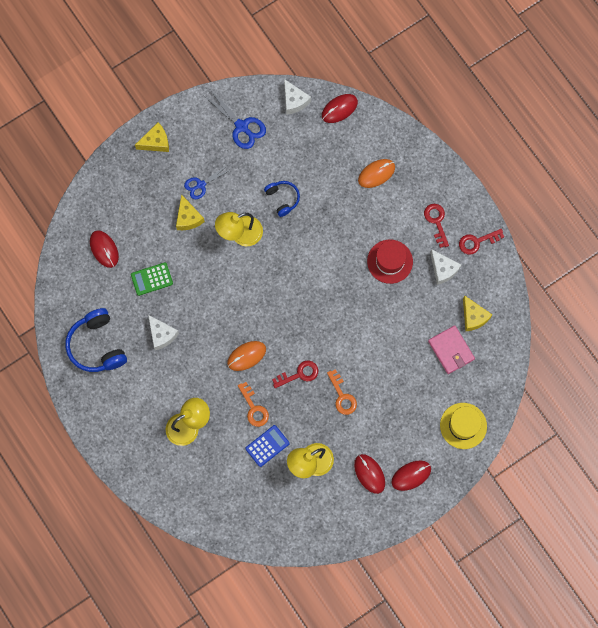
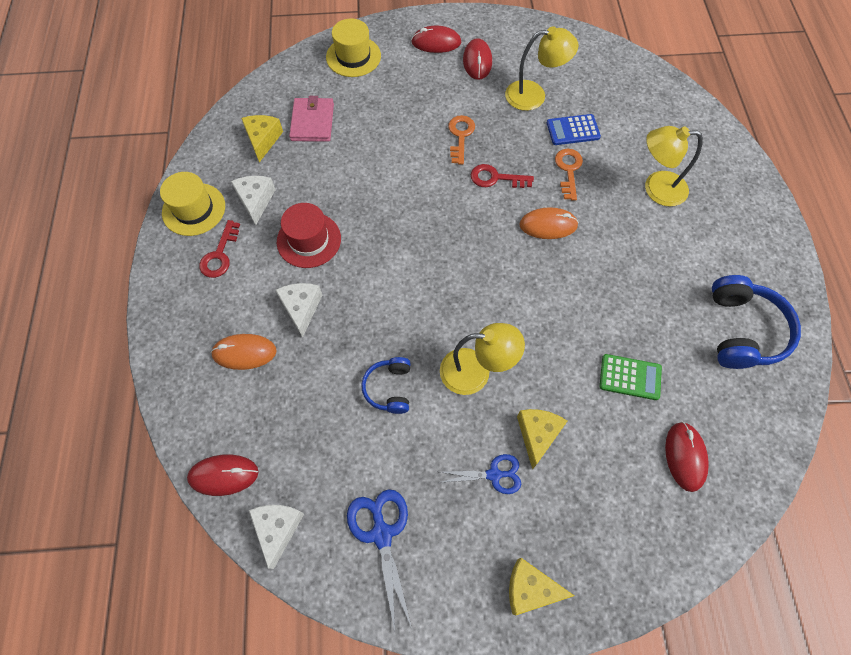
camera: 150 degrees left, 10 degrees down
white cheese [148,315,179,350] -> white cheese moved to [275,283,322,338]
red key [459,229,504,255] -> yellow hat [160,172,225,236]

